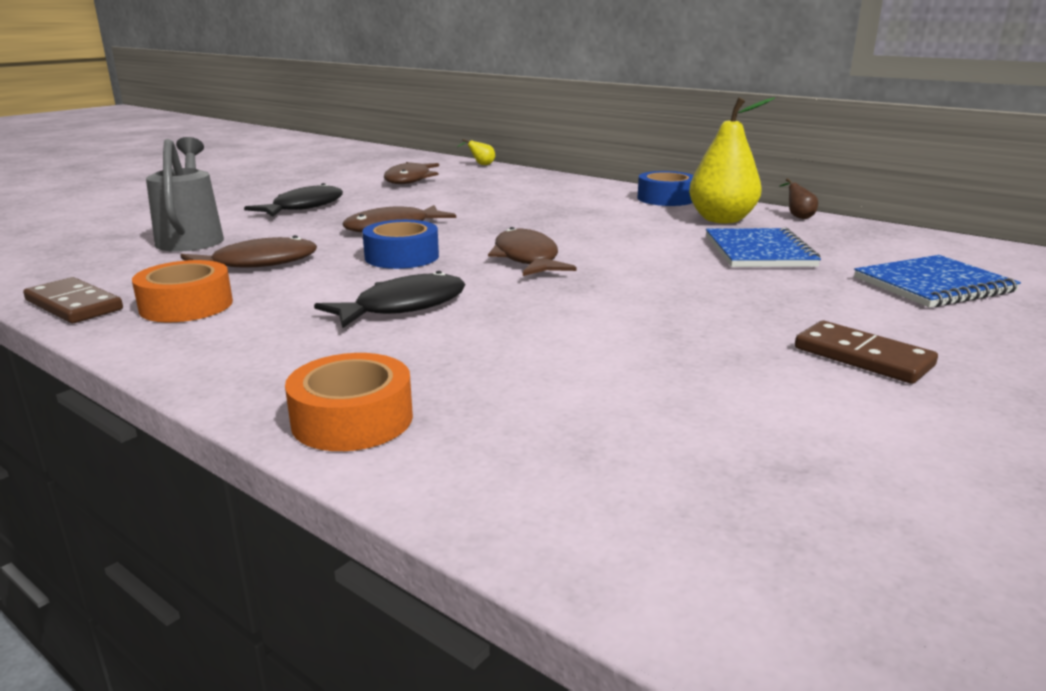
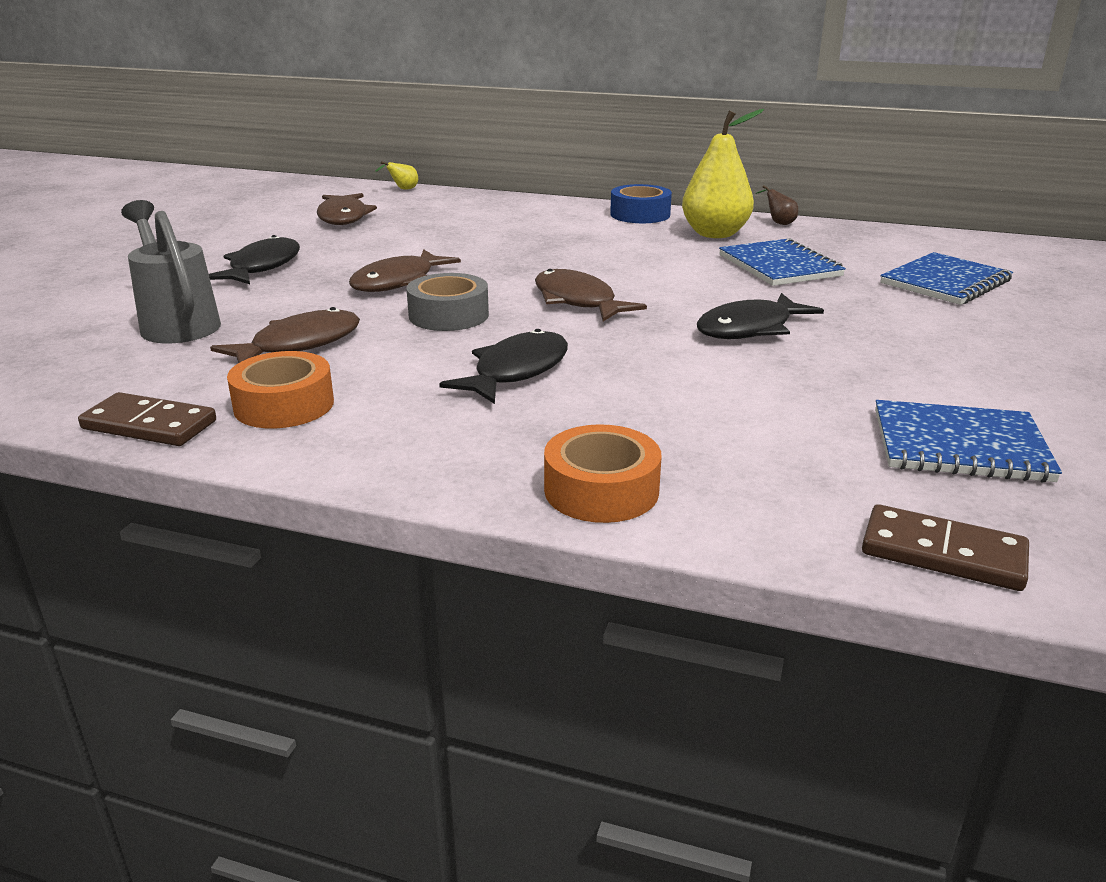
camera: 20 degrees left, 5 degrees up
blue tape [362,220,439,269] -> grey tape [406,273,489,331]
brown domino [795,321,938,384] -> brown domino moved to [862,504,1029,591]
none -> black fish [697,293,824,339]
none -> blue notebook [875,400,1062,483]

